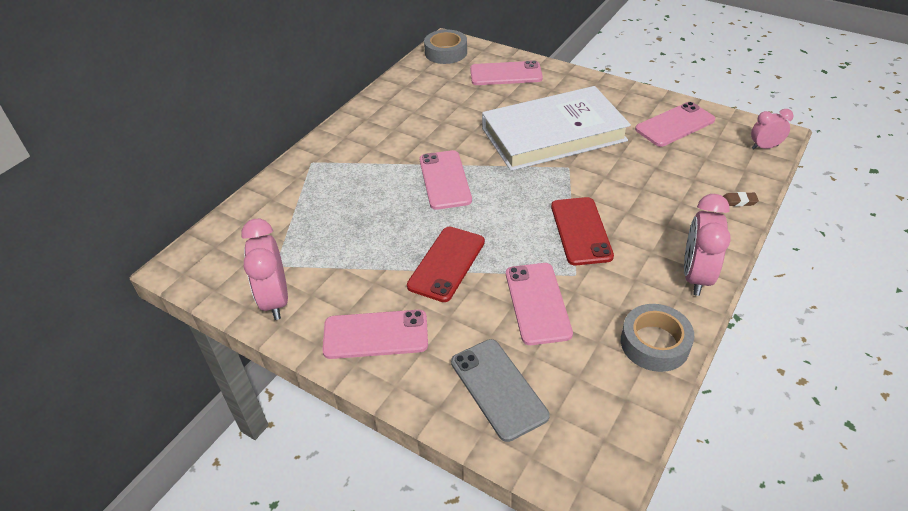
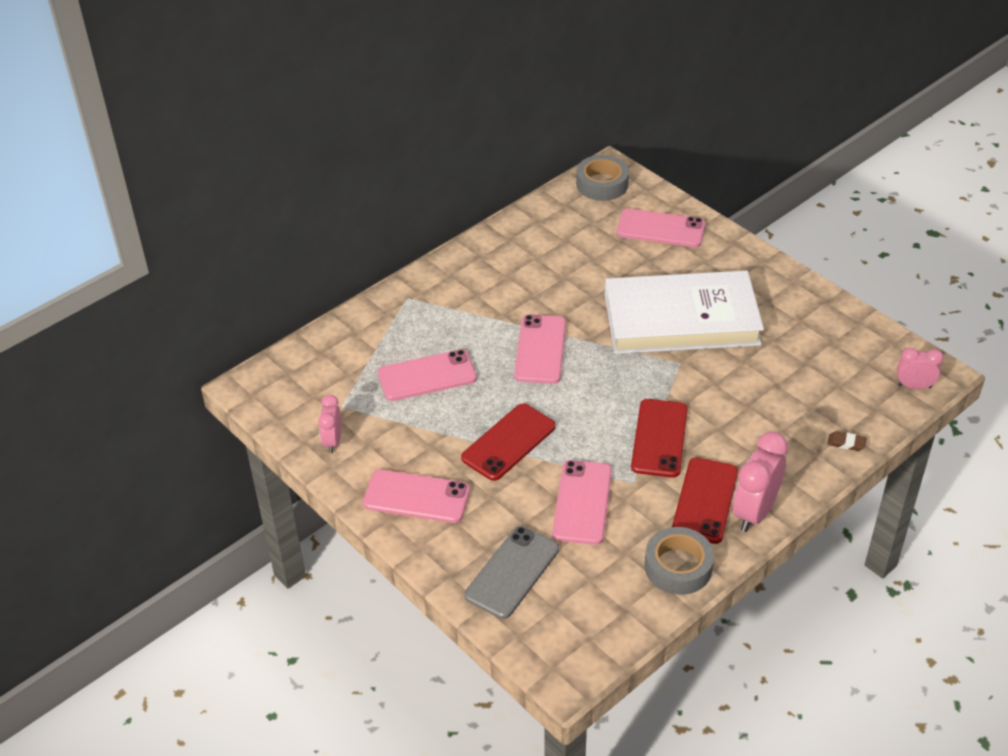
camera: 15 degrees right, 0 degrees up
pink clock [241,219,288,320] -> pink clock [318,395,341,453], size x0.59
grey phone [451,339,550,442] -> grey phone turned 45 degrees clockwise [465,526,559,619]
pink phone [635,102,715,147] -> pink phone moved to [378,349,477,401]
none -> red phone [672,457,738,544]

